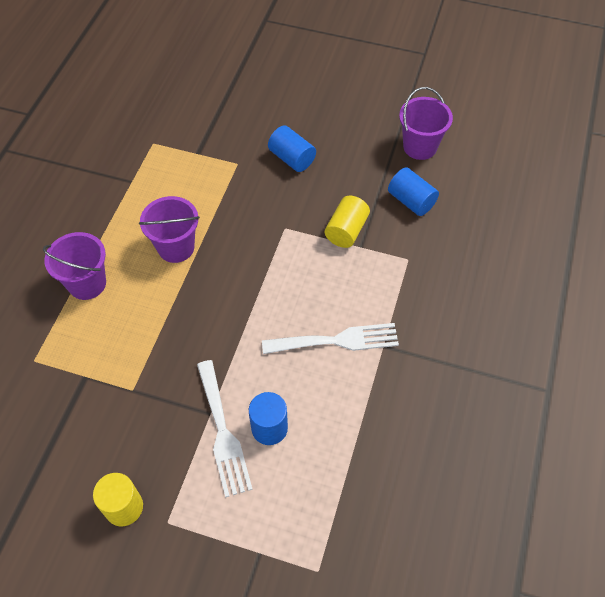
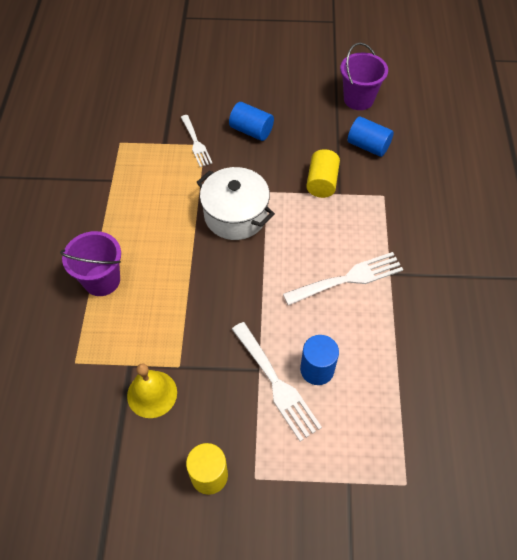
camera: 15 degrees left, 0 degrees up
purple bucket [139,196,200,263] -> none
none -> yellow bell [127,363,177,418]
none -> white fork [181,115,212,167]
none -> white pot [196,167,275,240]

